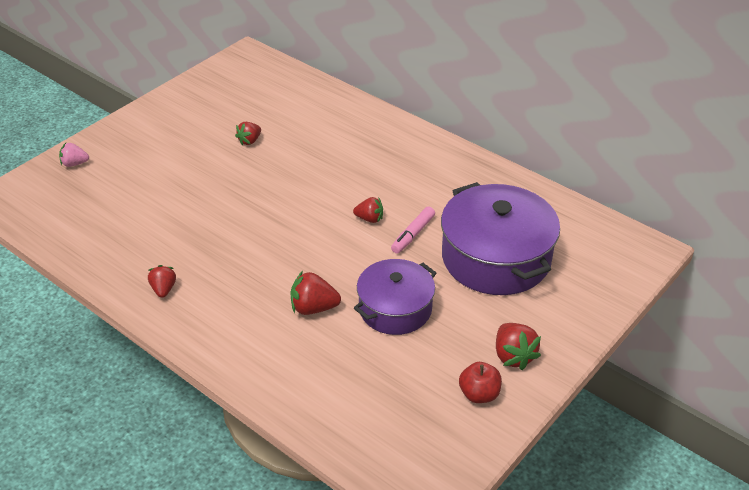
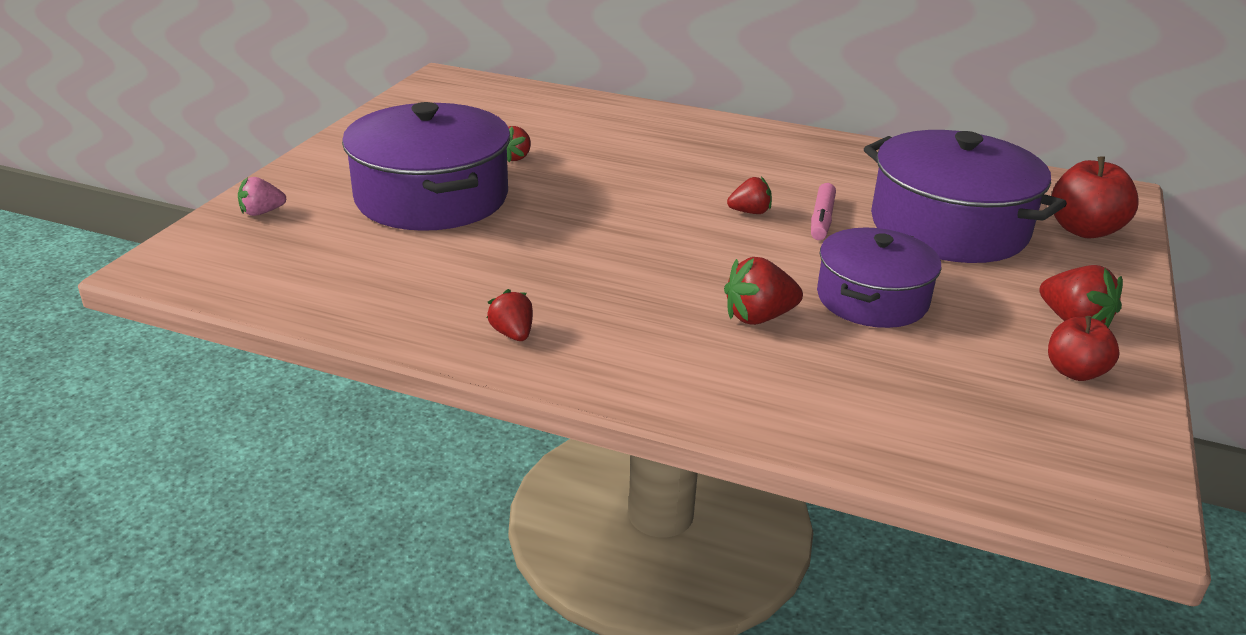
camera: 20 degrees left, 10 degrees down
none -> purple pot [342,102,511,231]
none -> red apple [1052,156,1139,238]

